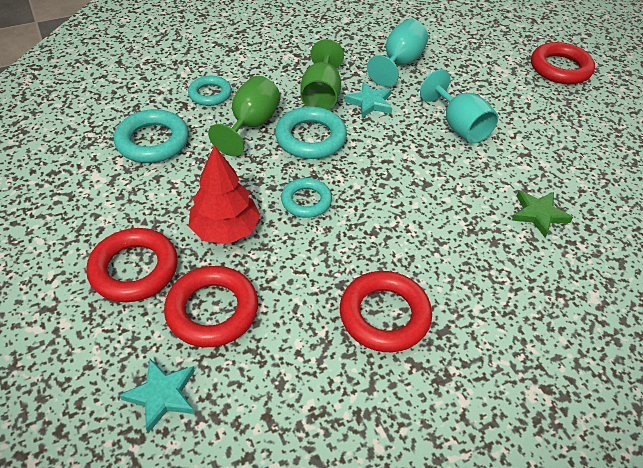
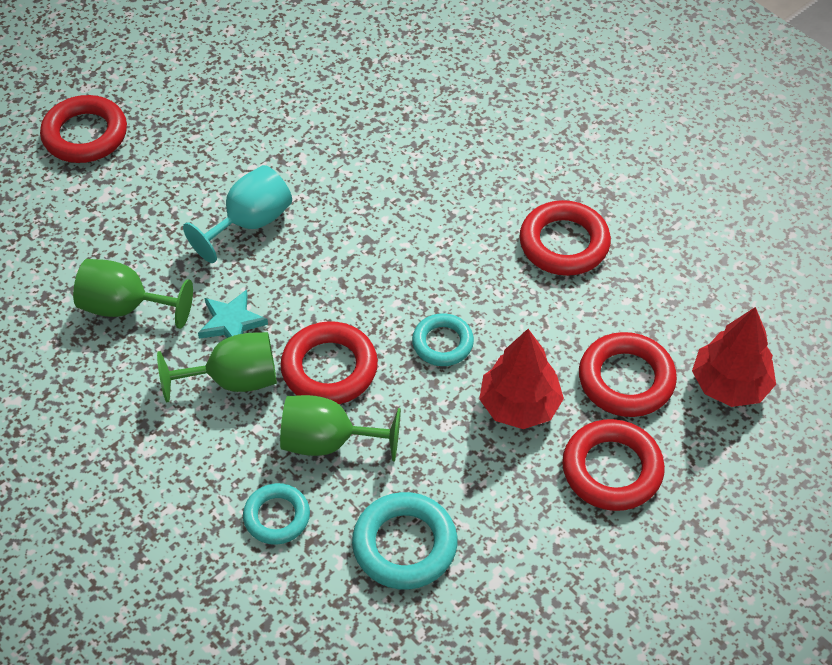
camera: 105 degrees left, 5 degrees up
turquoise star [119,359,195,433] -> red tree [692,307,776,407]
turquoise ring [275,107,347,159] -> red ring [280,321,378,404]
turquoise goblet [367,19,428,87] -> green goblet [73,259,193,329]
green star [512,191,573,238] -> none

